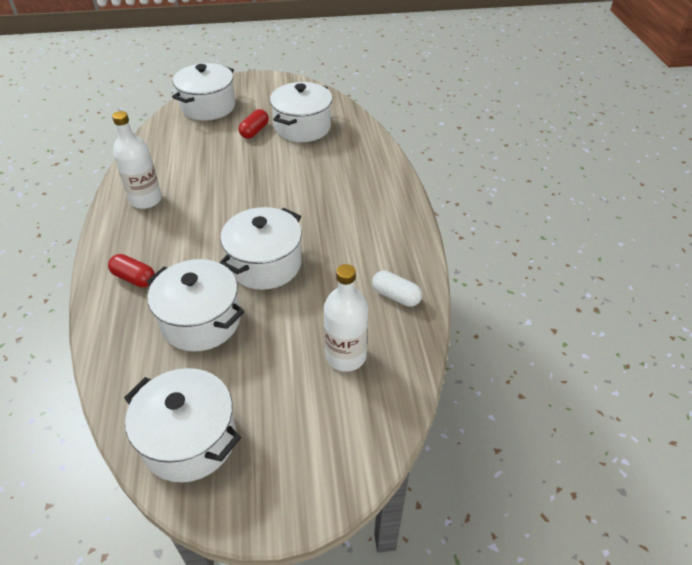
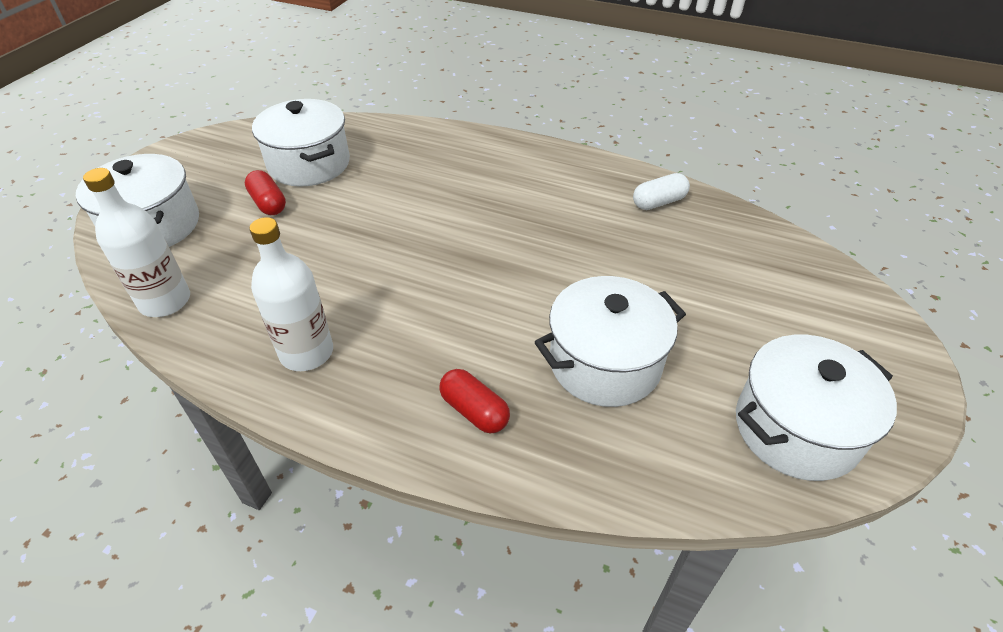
camera: 60 degrees left, 0 degrees up
red capsule [108,254,155,287] -> red capsule turned 75 degrees clockwise [439,369,510,433]
white pot [219,207,302,290] -> none
white bottle [324,264,368,372] -> white bottle moved to [83,168,190,317]

